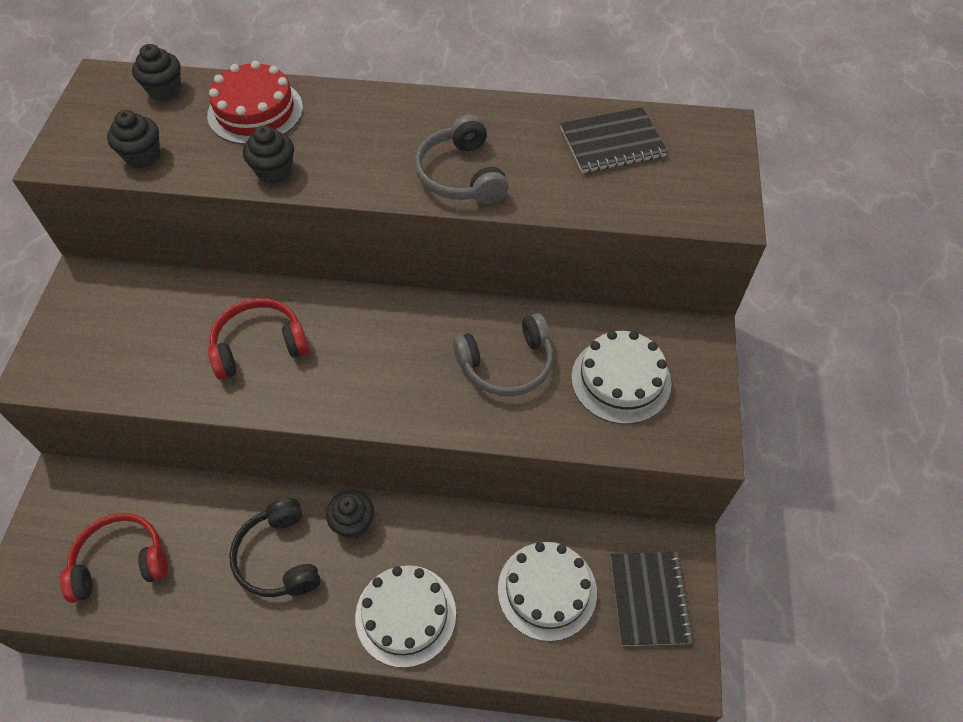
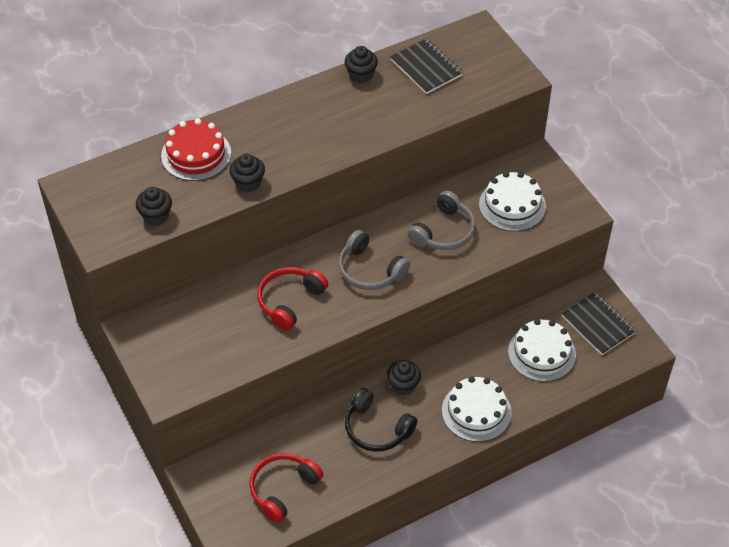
camera: 35 degrees left, 5 degrees down
black cupcake [132,44,181,101] -> black cupcake moved to [345,46,378,83]
grey headphones [415,115,509,204] -> grey headphones moved to [338,230,410,290]
black notebook [560,107,668,173] -> black notebook turned 75 degrees counterclockwise [390,38,463,94]

